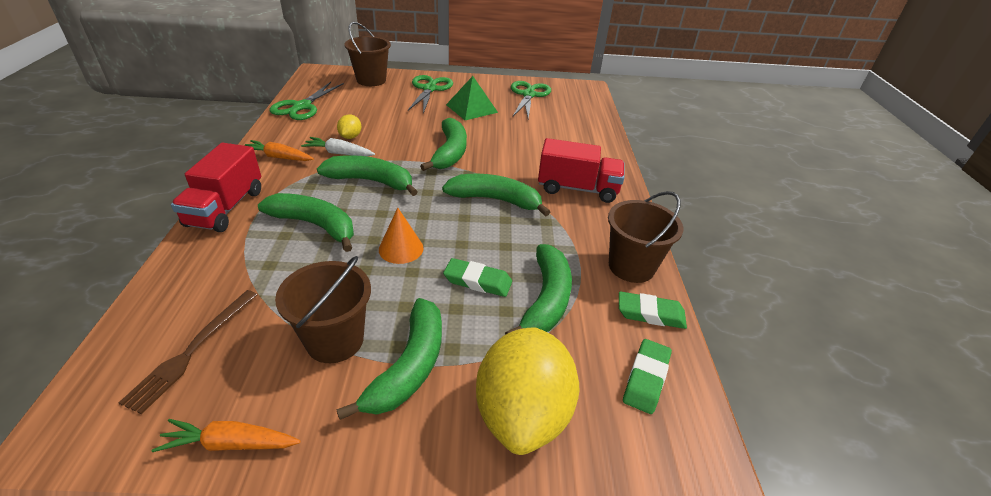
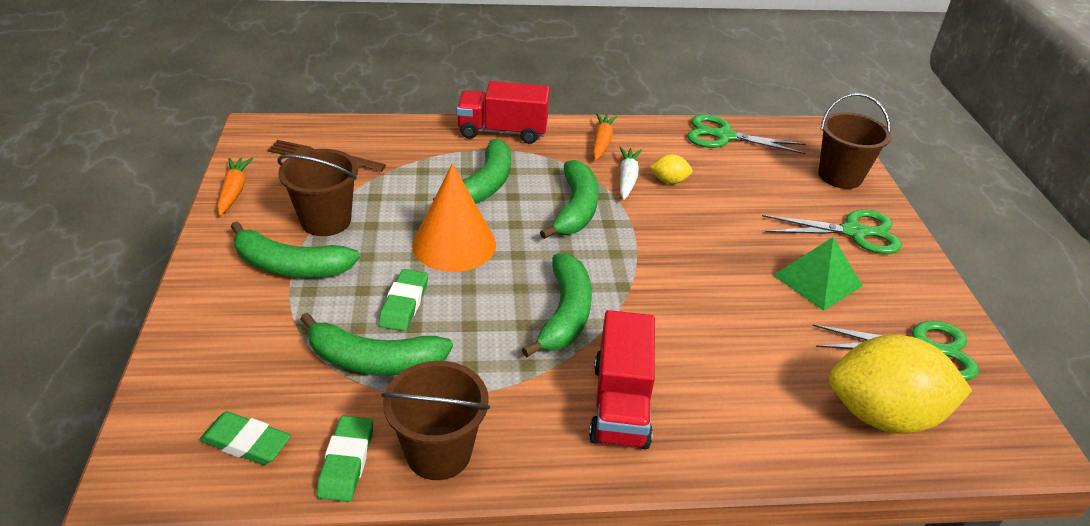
camera: 85 degrees right, 0 degrees up
orange cone [379,207,423,264] -> orange cone [412,163,496,272], size x1.72
green banana [420,118,467,171] -> none
yellow lemon [476,327,579,455] -> yellow lemon moved to [829,335,972,434]

